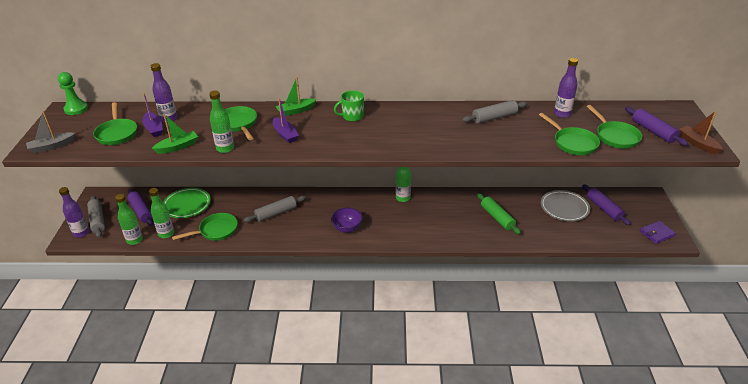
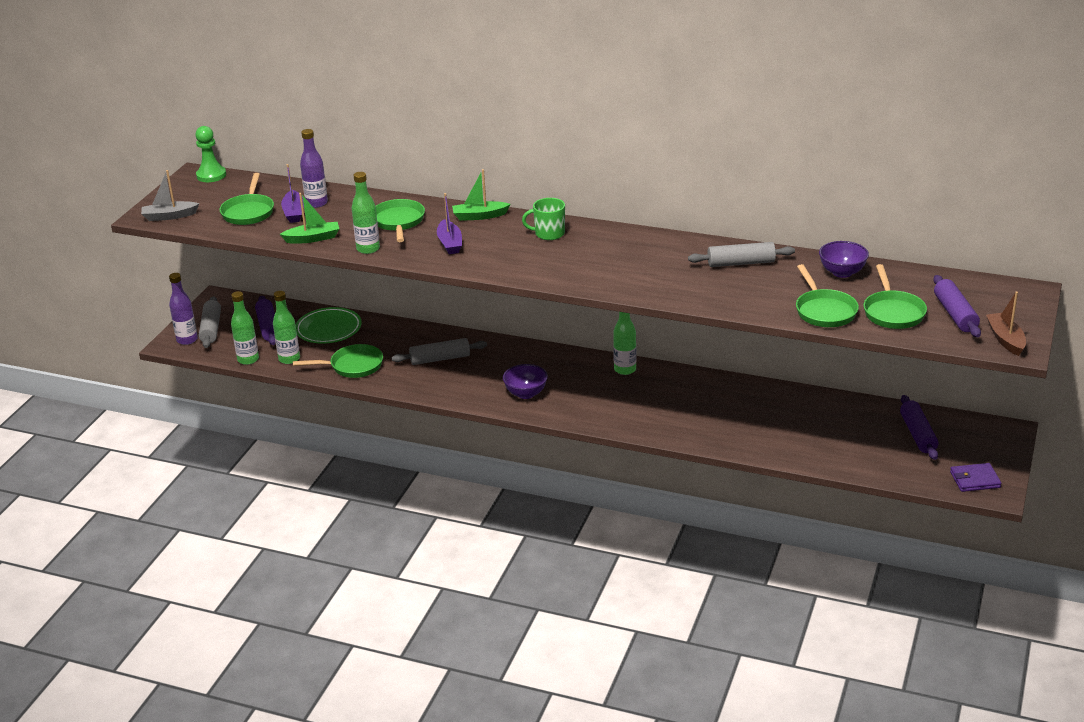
camera: 20 degrees right, 5 degrees down
green rolling pin [477,193,521,234] -> none
grey plate [541,190,590,221] -> none
purple bottle [554,58,578,118] -> purple bowl [819,241,869,278]

